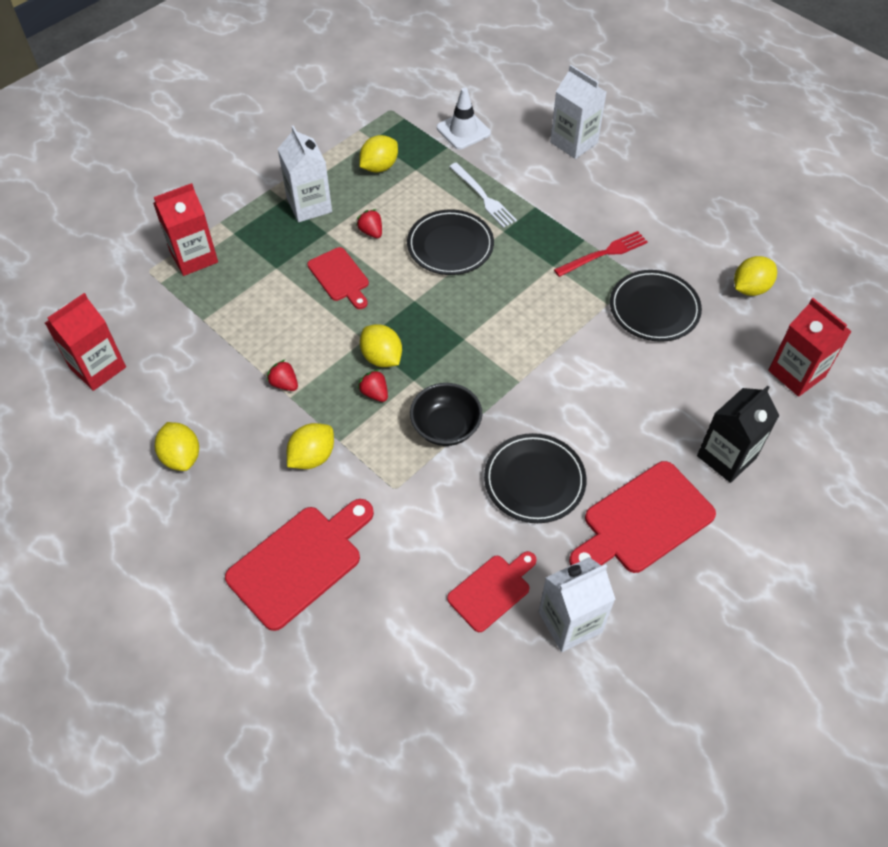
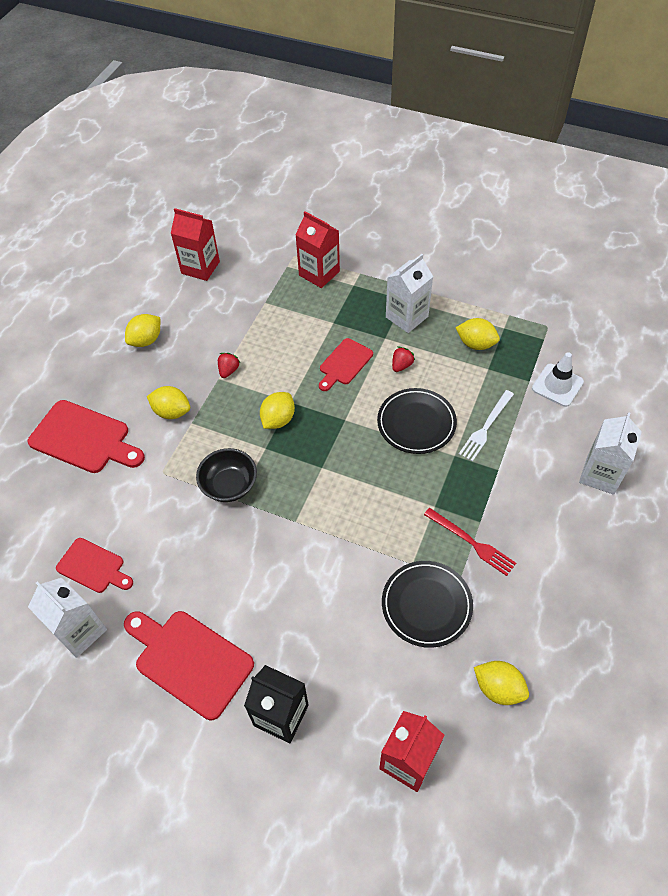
camera: 70 degrees right, 0 degrees up
red strawberry [358,369,388,402] -> none
black plate [484,433,586,523] -> none

